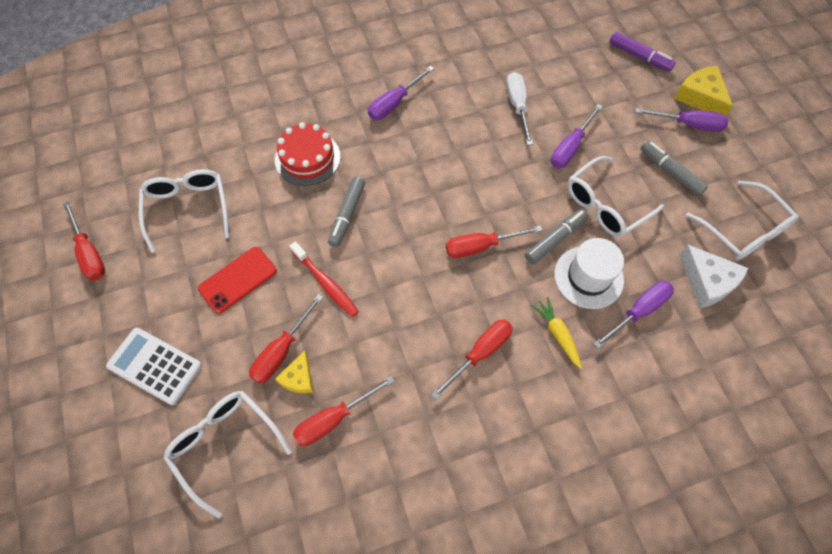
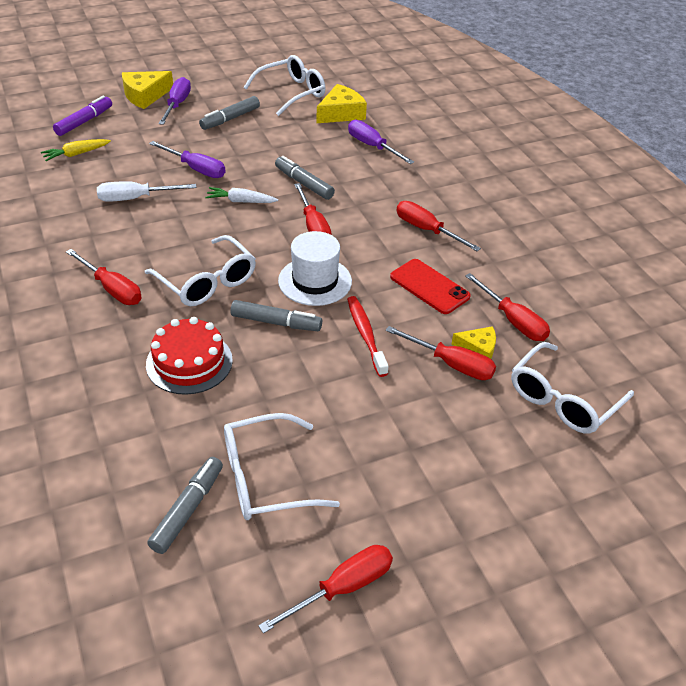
camera: 95 degrees left, 20 degrees down
white calculator [106,328,202,405] -> none
red phone [198,247,277,314] -> red phone moved to [390,259,471,314]
red toothbrush [290,242,359,317] -> red toothbrush turned 60 degrees counterclockwise [347,296,388,377]
purple screwdriver [368,66,434,120] -> red screwdriver [66,249,142,305]
yellow carrot [531,297,582,369] -> yellow carrot moved to [41,139,111,161]
white hat [554,238,624,309] -> white hat moved to [278,231,352,306]
white glasses [568,156,664,237] -> white glasses moved to [145,235,256,306]
white cheese [679,245,748,308] -> yellow cheese [317,84,367,123]
none -> grey marker [147,457,223,554]
none -> white carrot [205,187,278,203]

